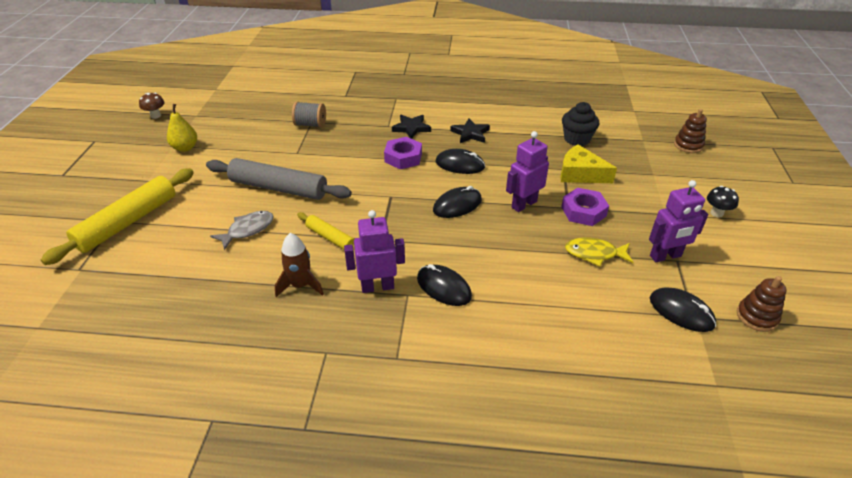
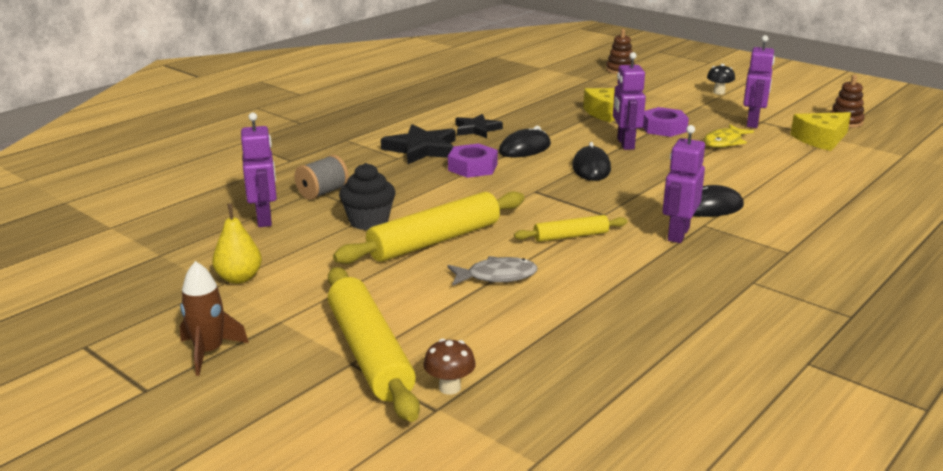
camera: 55 degrees left, 15 degrees down
brown mushroom [139,93,165,119] -> brown mushroom moved to [423,339,476,395]
grey rolling pin [206,158,352,200] -> yellow rolling pin [333,191,525,264]
grey fish [210,211,273,250] -> grey fish turned 90 degrees clockwise [447,256,538,286]
brown rocket [275,233,324,297] -> brown rocket moved to [180,261,249,376]
black star [392,115,431,139] -> black star [381,124,455,164], size x1.51
black cupcake [562,102,599,146] -> black cupcake moved to [339,163,395,230]
black mouse [650,287,716,332] -> yellow cheese [790,112,851,151]
none -> purple robot [241,113,277,227]

